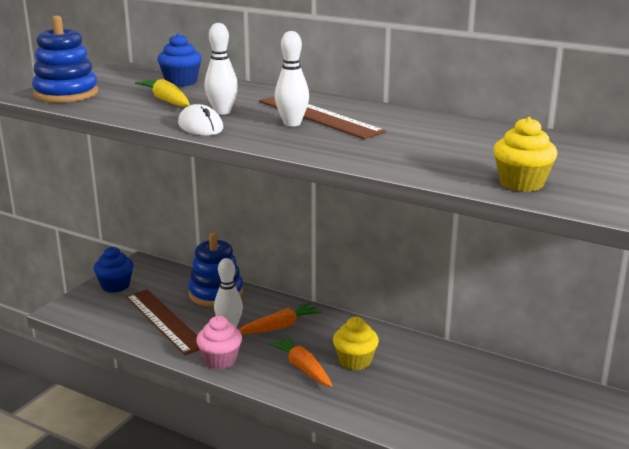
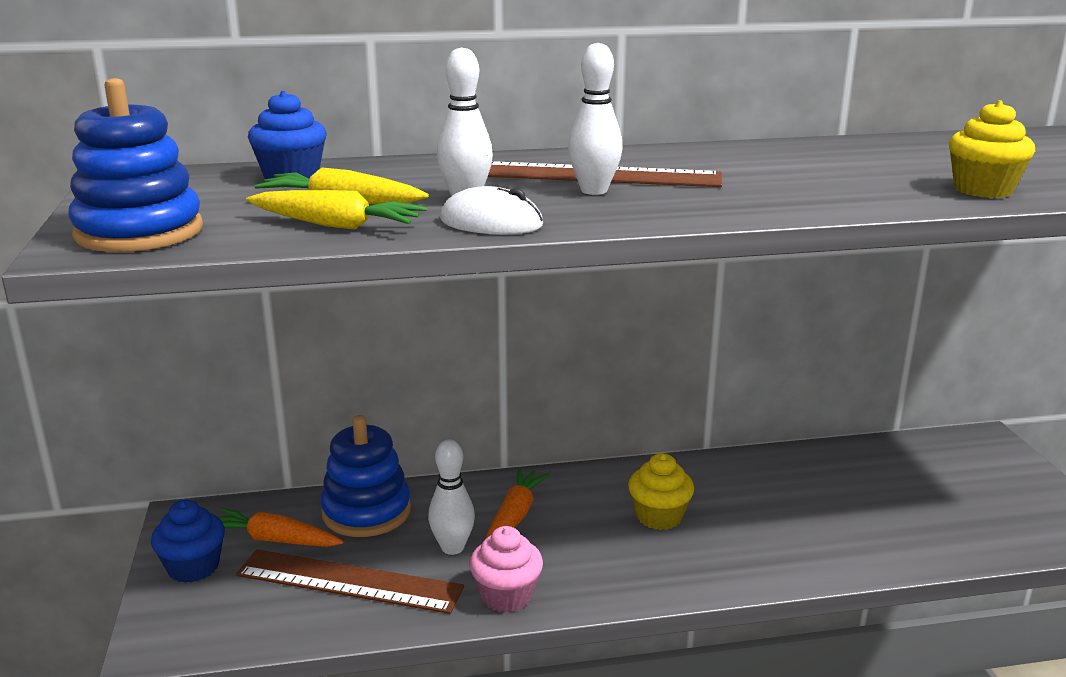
camera: 40 degrees left, 0 degrees up
orange carrot [268,335,333,387] -> orange carrot moved to [218,508,344,547]
none -> yellow carrot [246,190,427,230]

